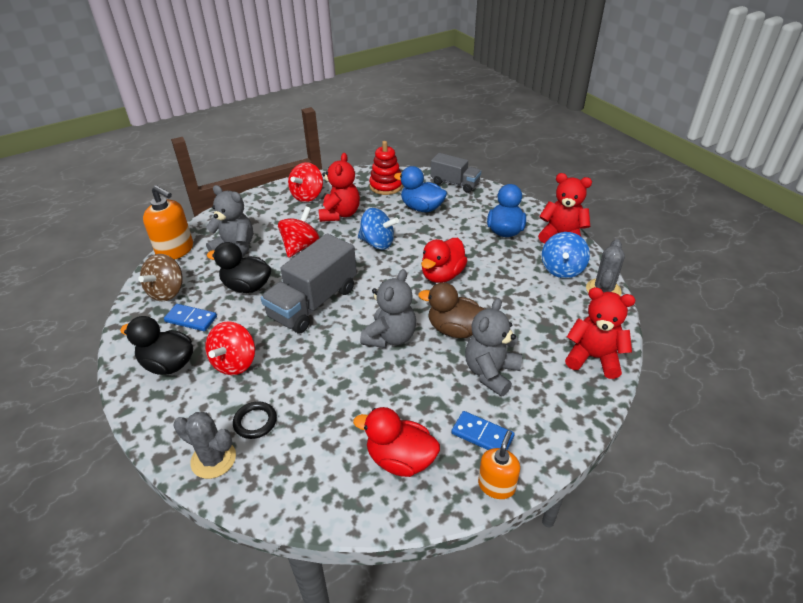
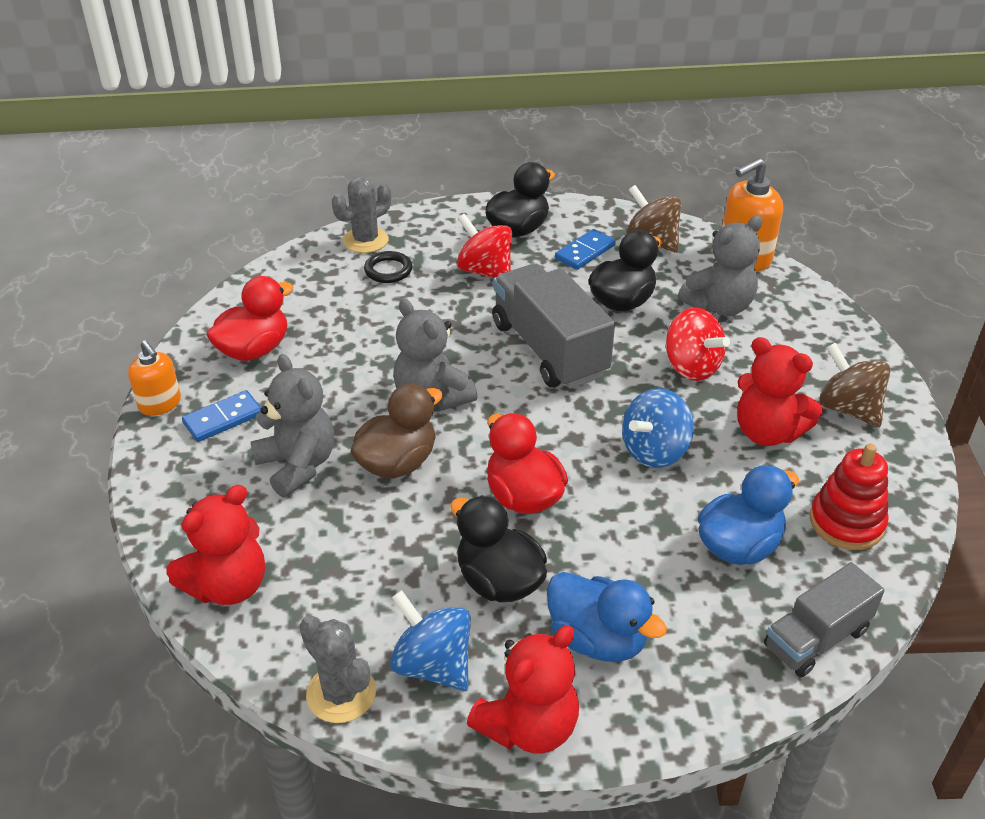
camera: 115 degrees right, 0 degrees up
red spinning top [288,162,323,202] -> brown spinning top [819,343,891,427]
none -> black duck [450,495,547,602]

